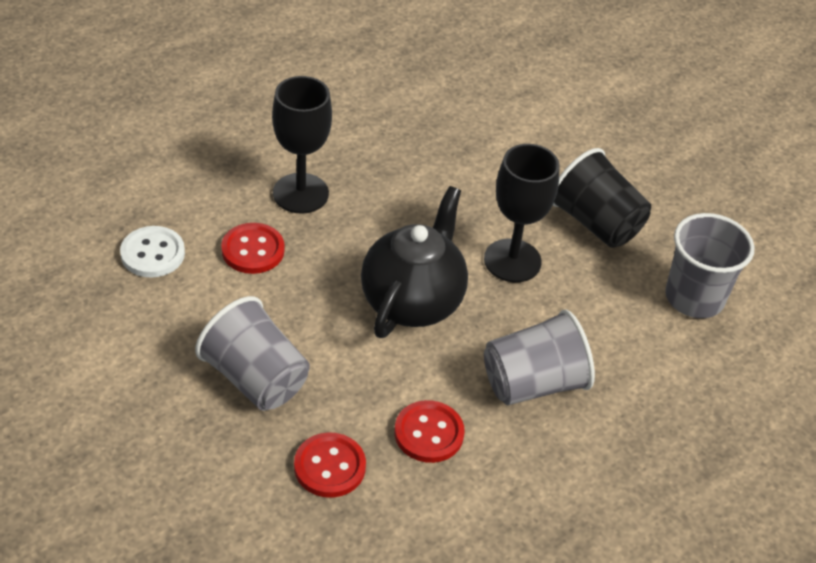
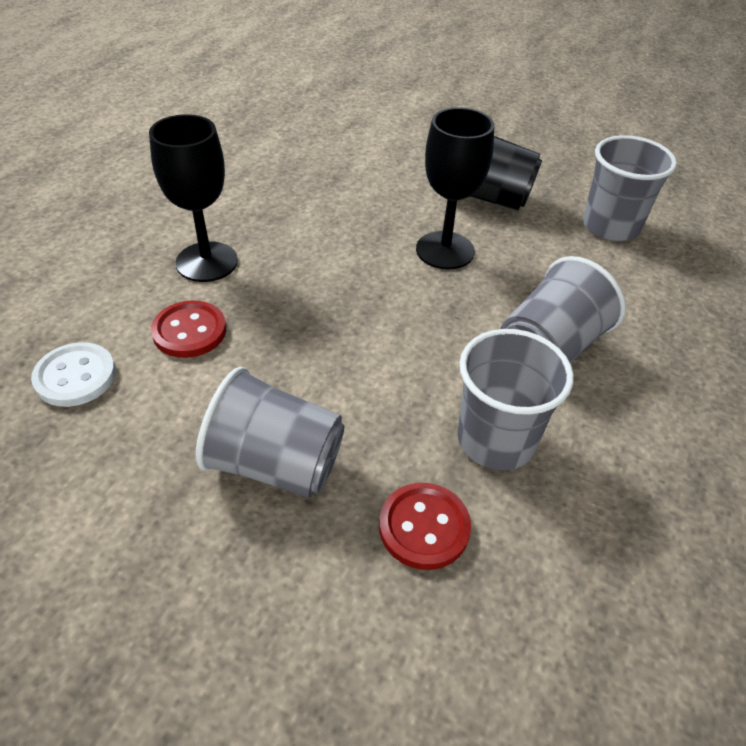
camera: 25 degrees left, 0 degrees up
black teapot [361,186,468,338] -> none
red button [395,400,465,463] -> grey cup [458,329,574,470]

